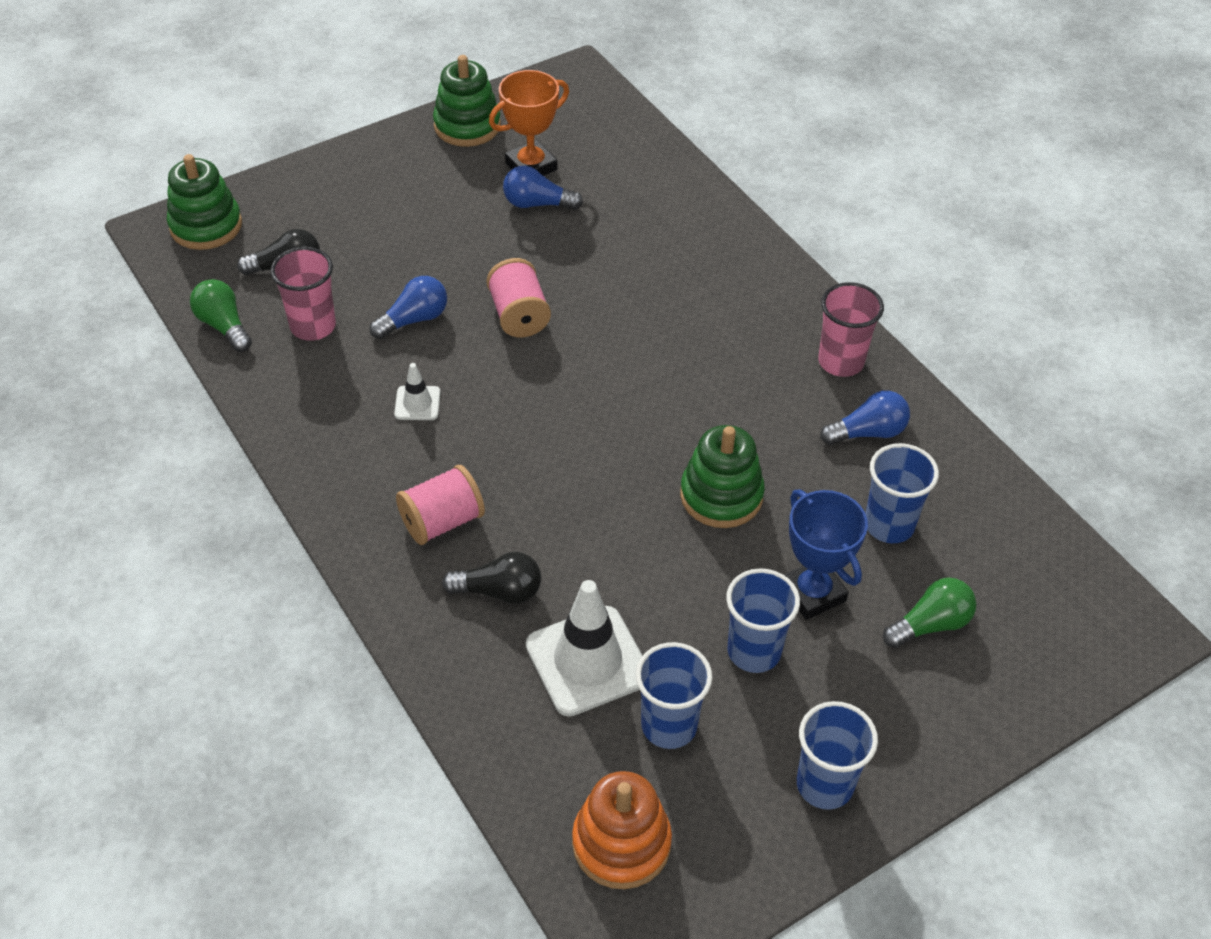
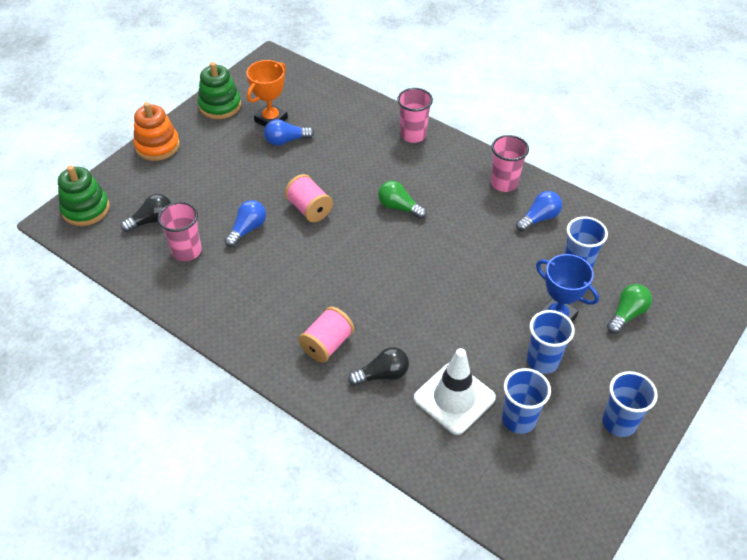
camera: 20 degrees left, 0 degrees up
green light bulb [190,279,252,352] -> green light bulb moved to [378,181,427,219]
white traffic cone [394,363,441,420] -> none
orange stacking toy [572,771,672,889] -> orange stacking toy moved to [133,102,180,161]
green stacking toy [680,425,765,528] -> none
none -> pink cup [397,88,433,143]

